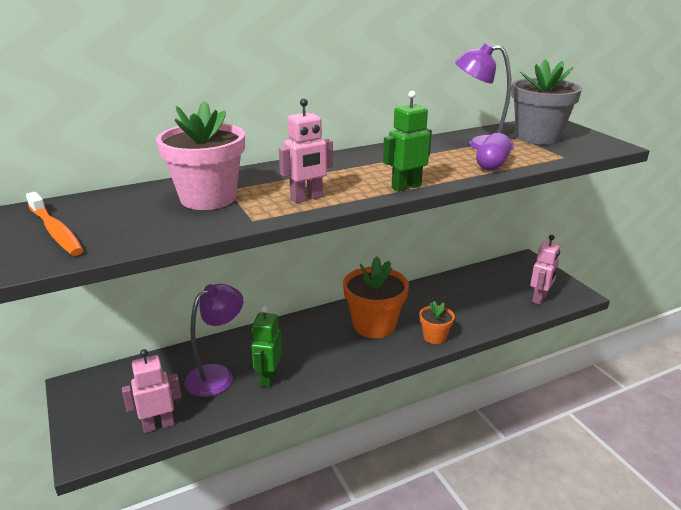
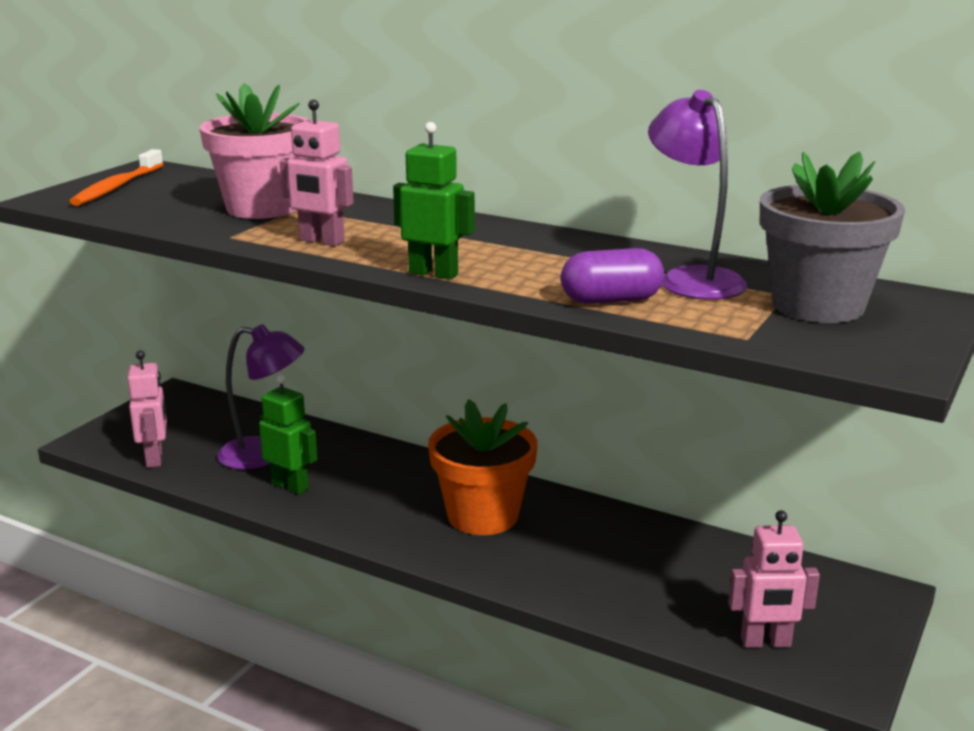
camera: 55 degrees right, 5 degrees down
pink robot [122,349,181,433] -> pink robot turned 45 degrees clockwise [128,350,167,468]
green robot [251,306,282,387] -> green robot turned 60 degrees clockwise [259,375,317,495]
orange flower pot [420,301,455,344] -> none

